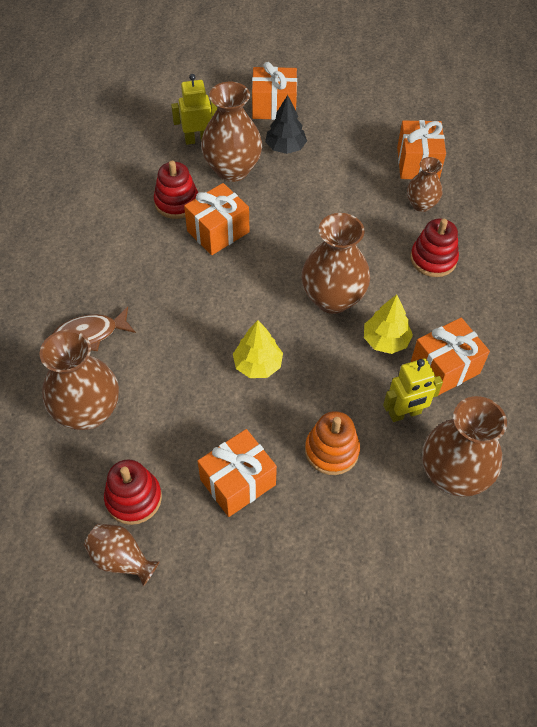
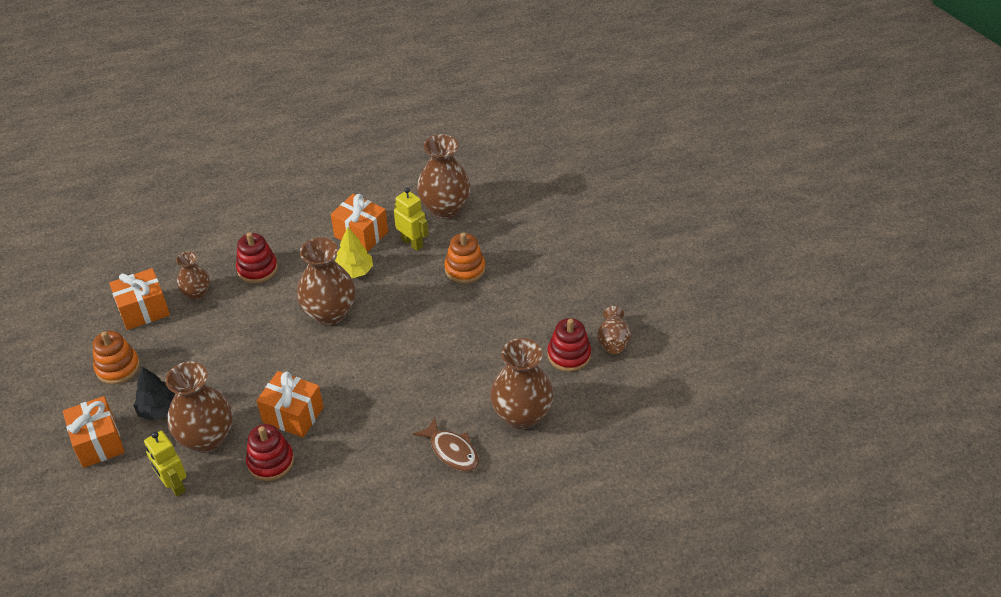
camera: 115 degrees left, 10 degrees down
orange gift [198,429,277,517] -> none
yellow tree [233,320,283,378] -> none
none -> orange stacking toy [93,331,140,384]

